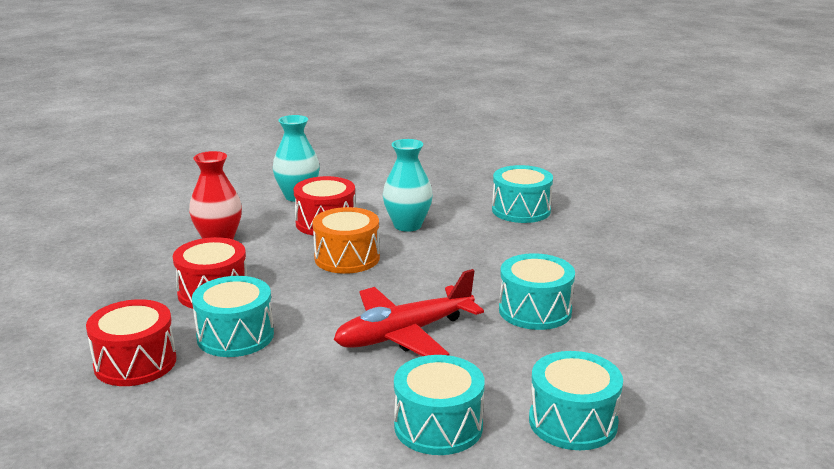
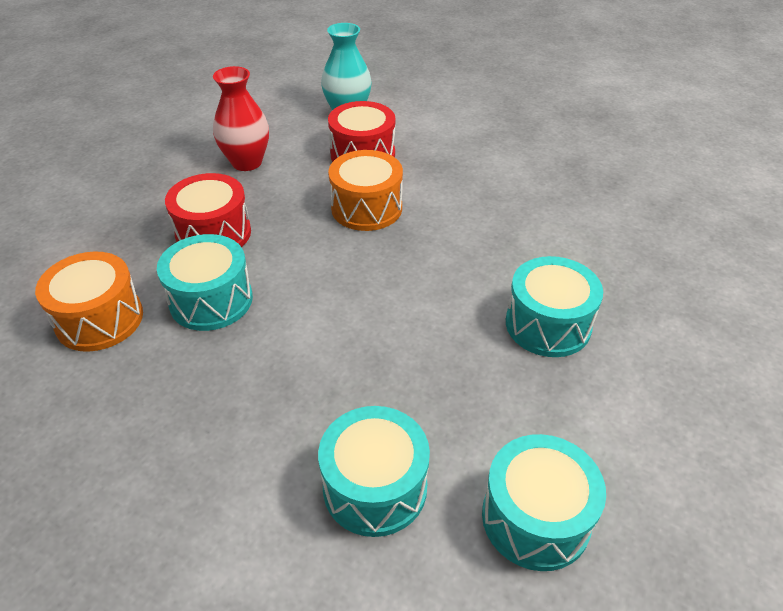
camera: 15 degrees right, 20 degrees up
red drum [86,299,176,386] -> orange drum [35,251,143,352]
red plane [334,269,484,356] -> none
turquoise vase [383,139,433,232] -> none
turquoise drum [492,165,553,223] -> none

